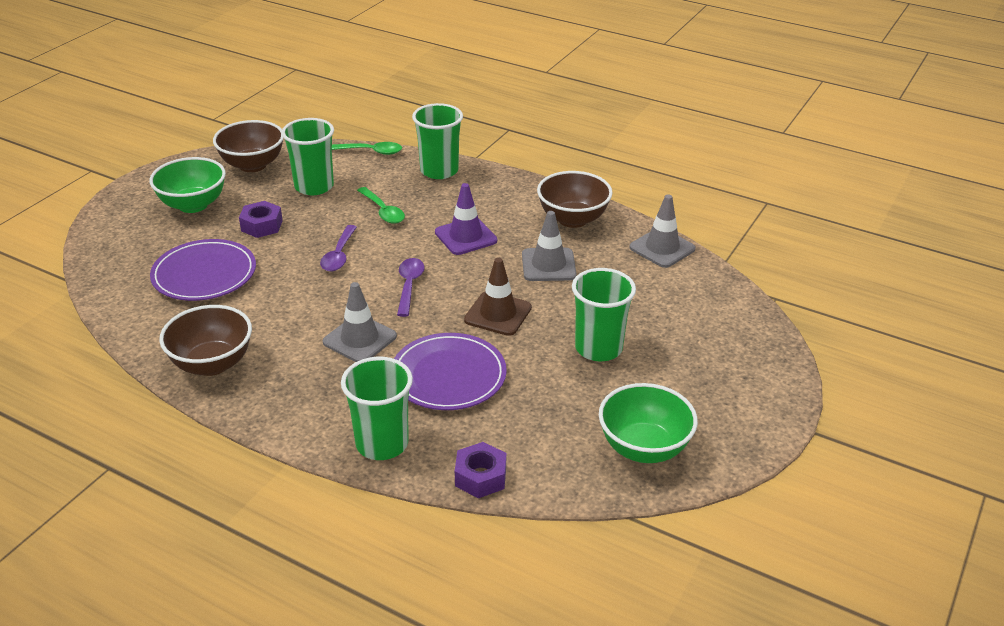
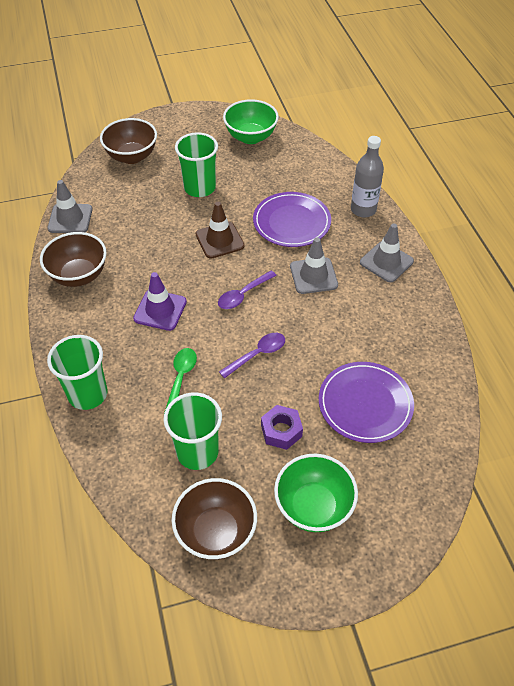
camera: 135 degrees left, 15 degrees up
brown bowl [159,305,252,376] -> brown bowl moved to [100,118,157,164]
green spoon [332,142,402,155] -> none
green cup [341,357,413,460] -> grey bottle [351,136,384,217]
purple nut [455,442,506,498] -> none
grey traffic cone [522,211,576,281] -> grey traffic cone moved to [360,223,414,282]

